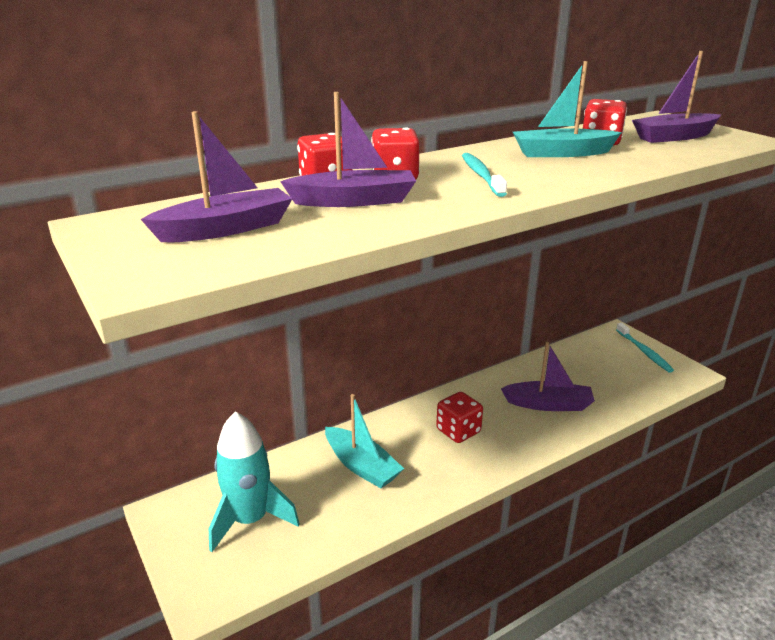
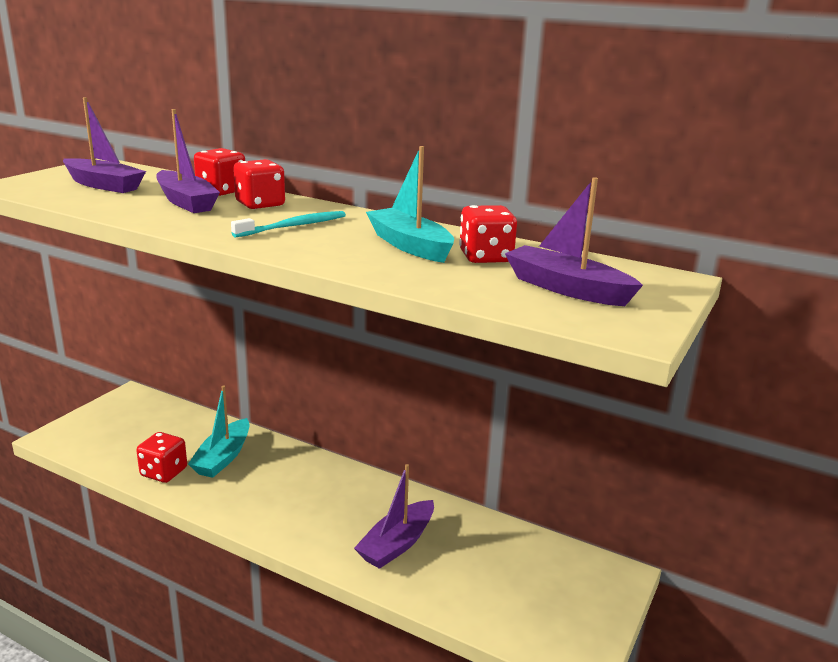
camera: 60 degrees right, 5 degrees down
turquoise rocket [209,412,300,552] -> none
red dice [436,392,483,443] -> red dice moved to [136,432,187,483]
purple boat [501,342,595,411] -> purple boat turned 60 degrees clockwise [354,464,434,569]
turquoise toothbrush [616,323,674,373] -> none

